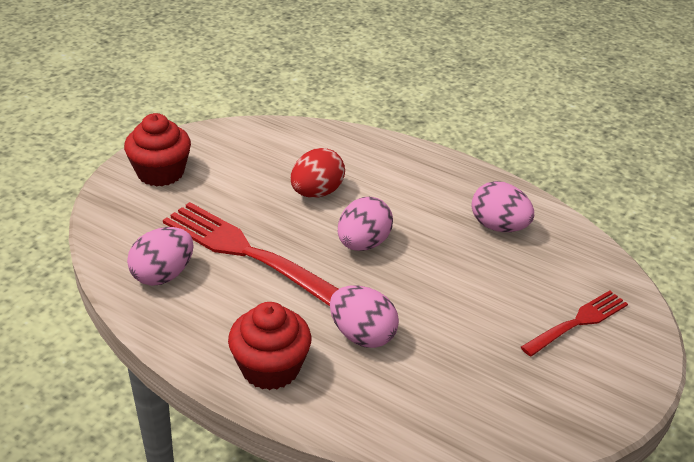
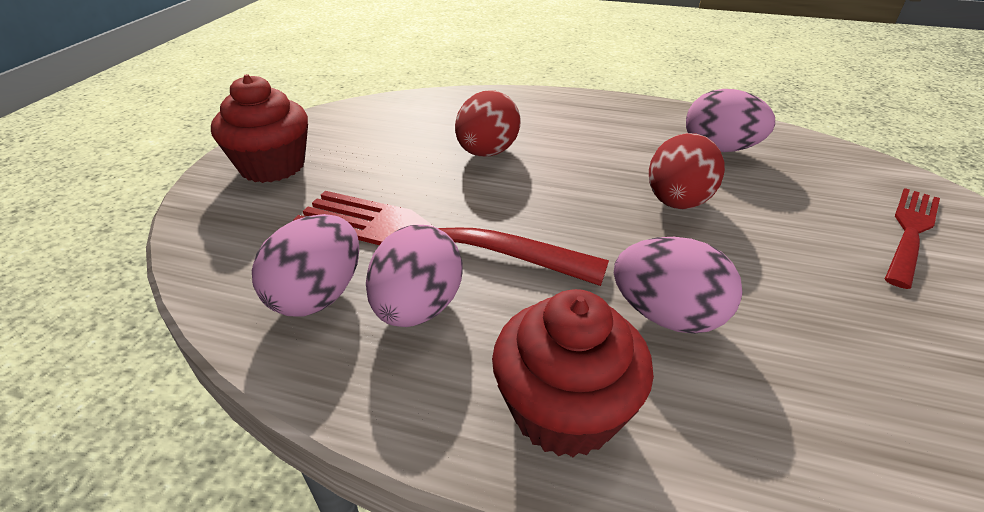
camera: 15 degrees left, 0 degrees up
pink egg [338,197,393,251] -> pink egg moved to [366,225,463,327]
none -> red egg [649,133,725,209]

